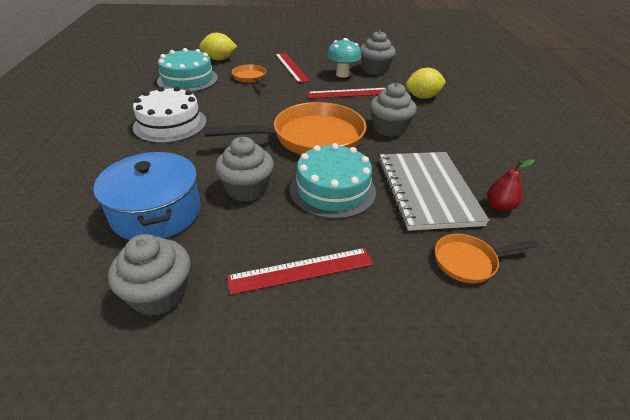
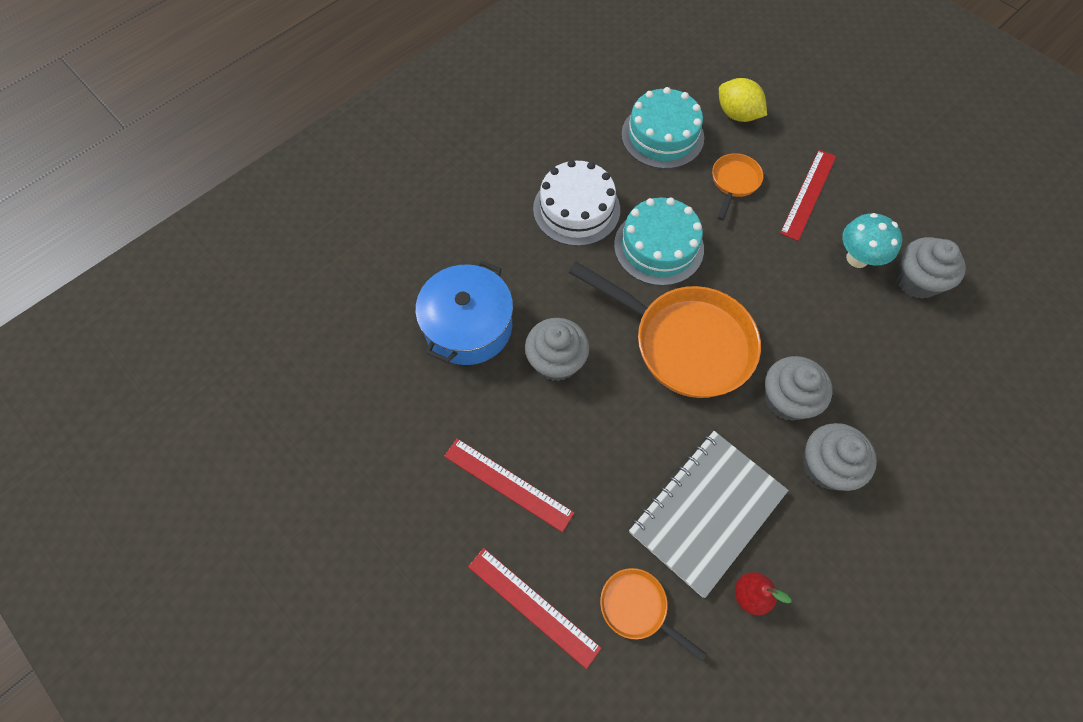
camera: 50 degrees right, 25 degrees up
grey cupcake [108,234,191,316] -> grey cupcake moved to [803,423,877,491]
turquoise cake [290,143,376,219] -> turquoise cake moved to [614,197,704,286]
red ruler [307,88,386,99] -> red ruler moved to [468,548,601,669]
yellow lemon [406,68,446,99] -> none

